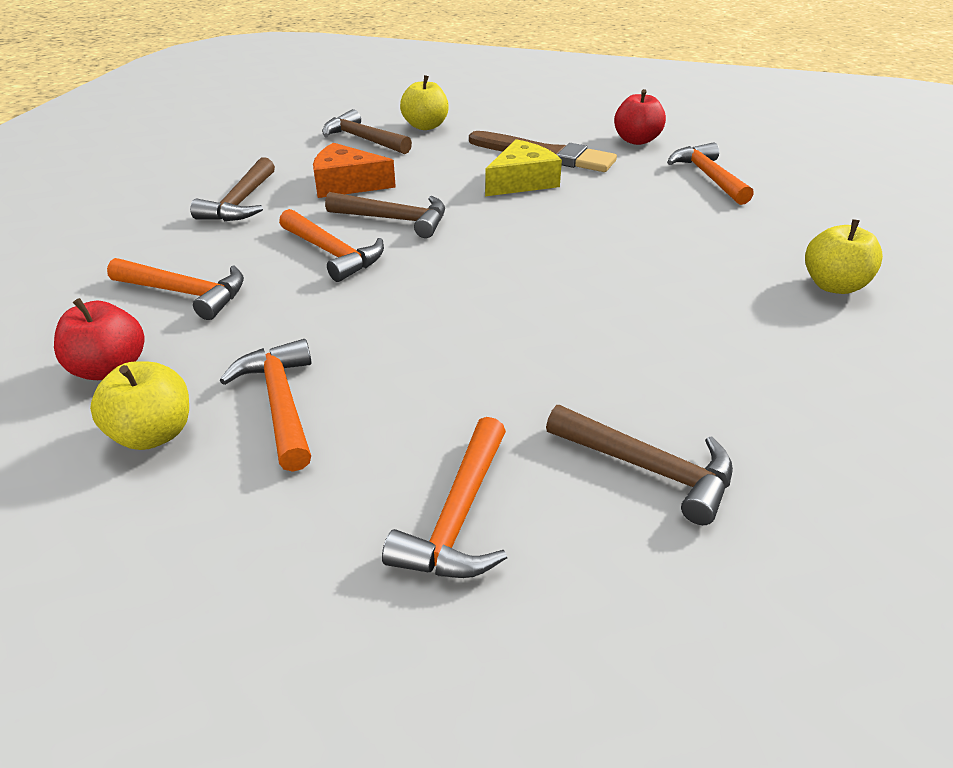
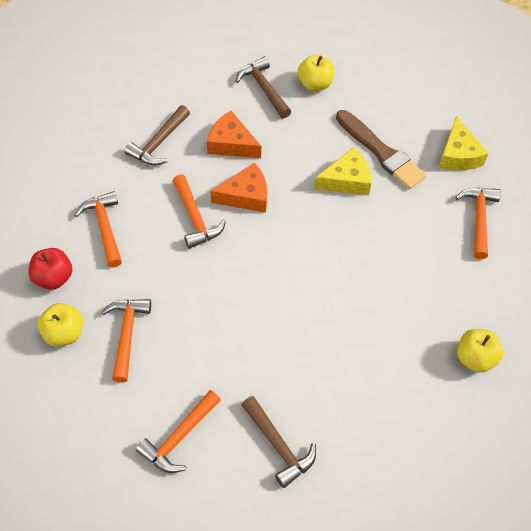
camera: 20 degrees right, 20 degrees up
orange hammer [107,258,244,320] -> orange hammer turned 150 degrees counterclockwise [75,191,122,268]
brown hammer [325,192,445,238] -> orange cheese [211,163,267,213]
red apple [614,89,666,145] -> yellow cheese [439,116,489,171]

